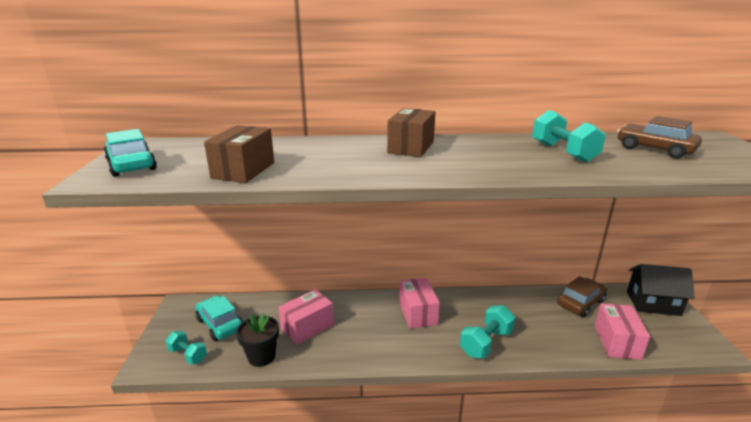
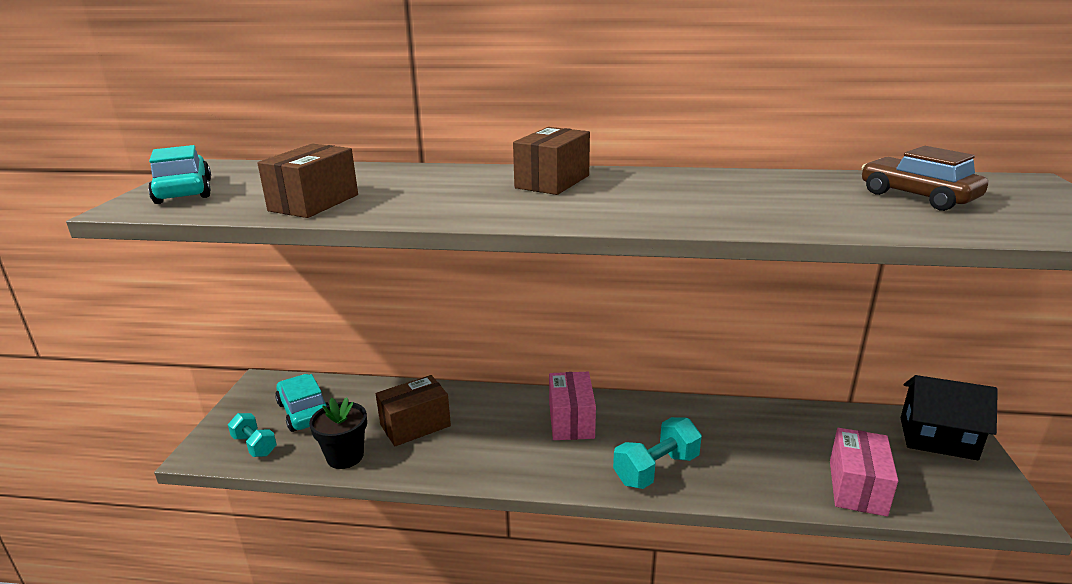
camera: 10 degrees right, 0 degrees up
pink box [279,289,334,345] -> brown box [376,375,451,446]
turquoise dumbbell [532,110,606,163] -> none
brown car [557,276,607,317] -> none

